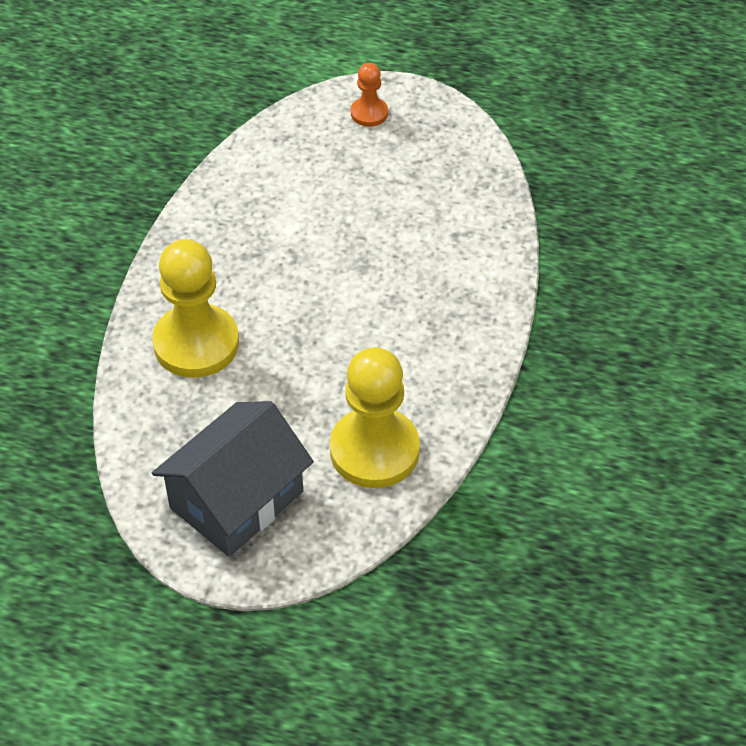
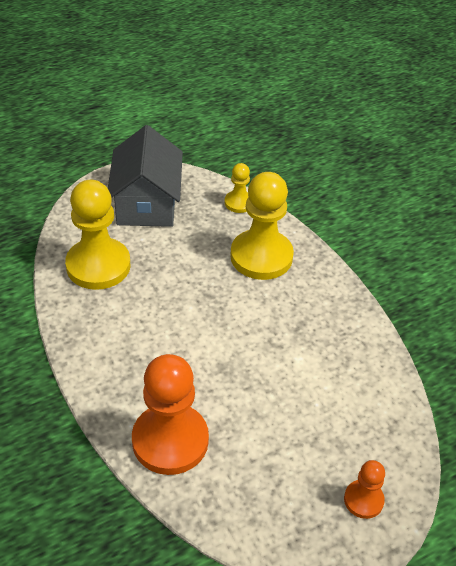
camera: 135 degrees right, 5 degrees down
none -> orange pawn [132,354,209,475]
none -> yellow pawn [224,163,250,213]

